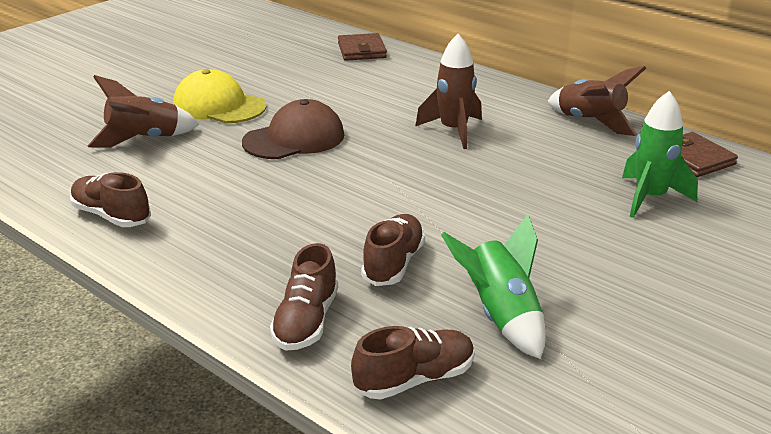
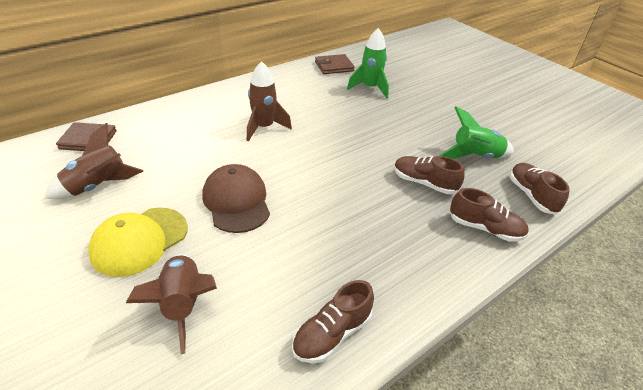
camera: 80 degrees left, 10 degrees up
brown rocket [548,66,646,136] -> brown rocket moved to [45,123,143,199]

